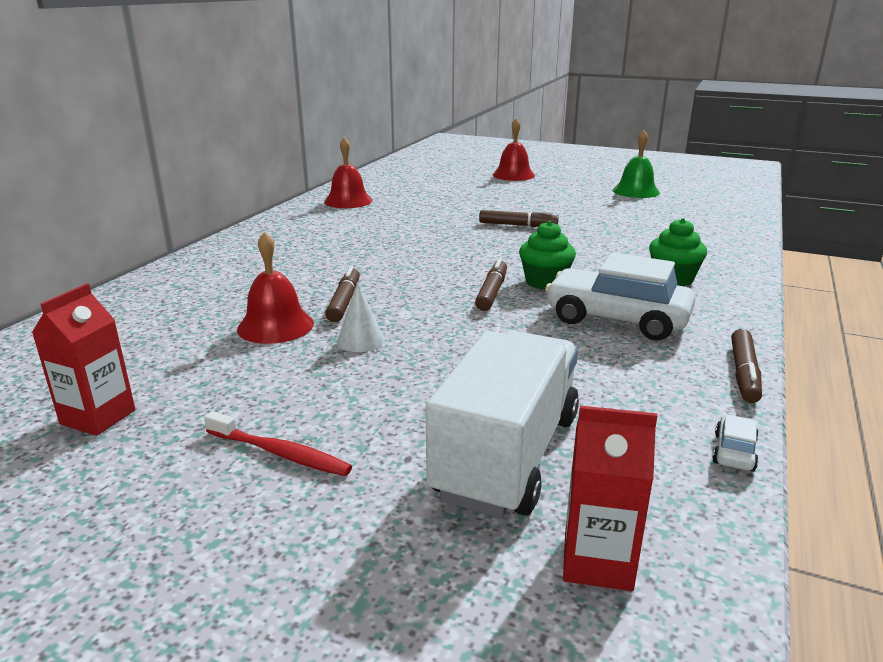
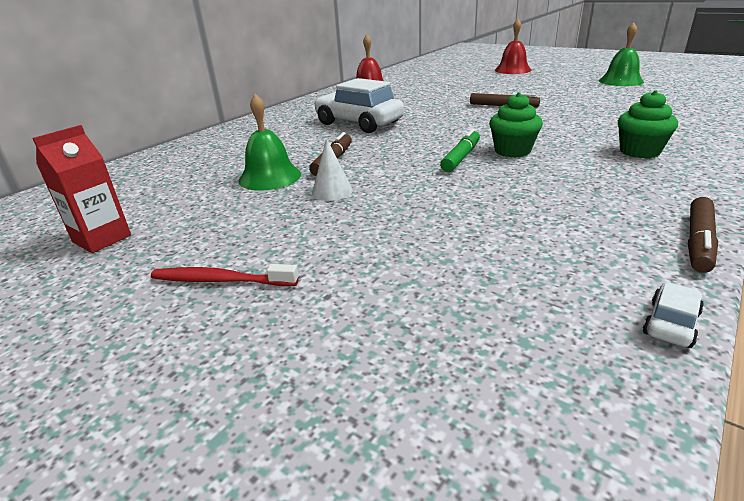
camera: 15 degrees right, 5 degrees up
red toothbrush [204,411,352,476] -> red toothbrush turned 150 degrees clockwise [151,264,299,286]
red bell [237,231,314,344] -> green bell [238,94,301,190]
white truck [426,331,579,518] -> none
brown marker [475,258,507,311] -> green marker [440,129,480,172]
white car [545,252,695,340] -> white car moved to [314,78,404,133]
red carton [563,406,657,591] -> none

